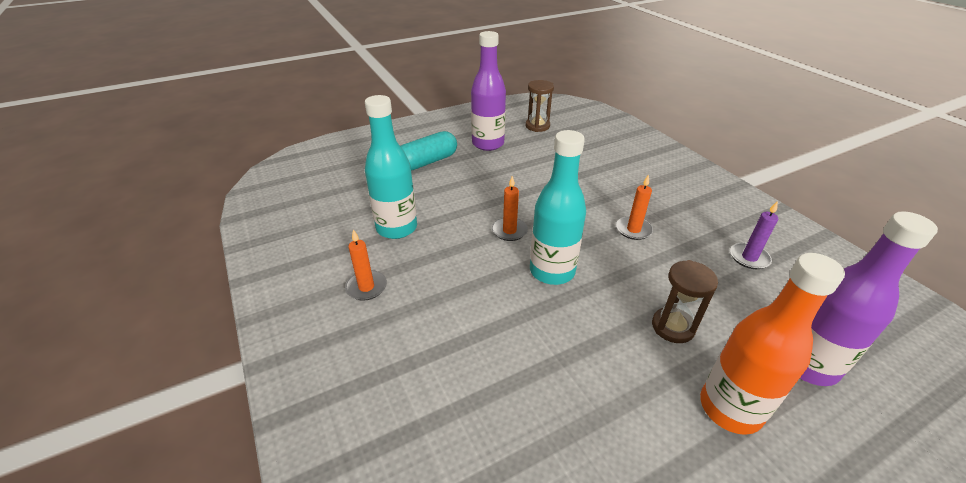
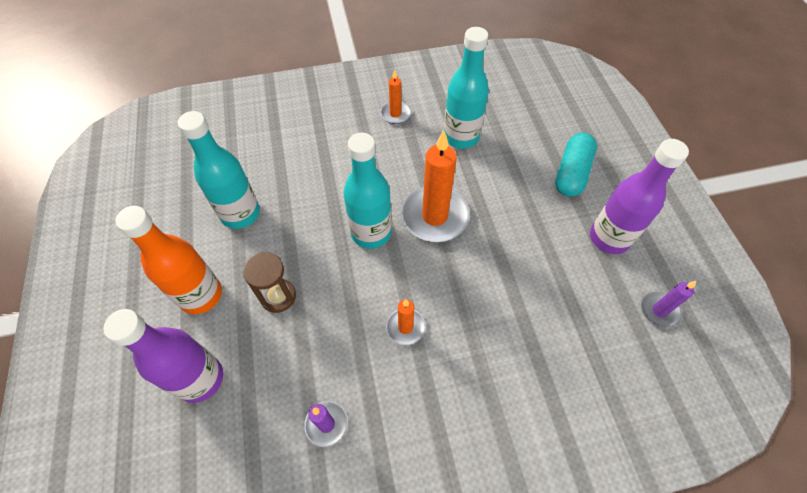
camera: 105 degrees right, 20 degrees up
turquoise capsule [401,131,457,170] -> turquoise capsule turned 45 degrees clockwise [555,133,597,197]
orange candle [492,176,528,241] -> orange candle [401,130,470,242], size x1.96
brown hourglass [526,80,554,132] -> purple candle [641,281,696,328]
none -> turquoise bottle [178,111,260,229]

